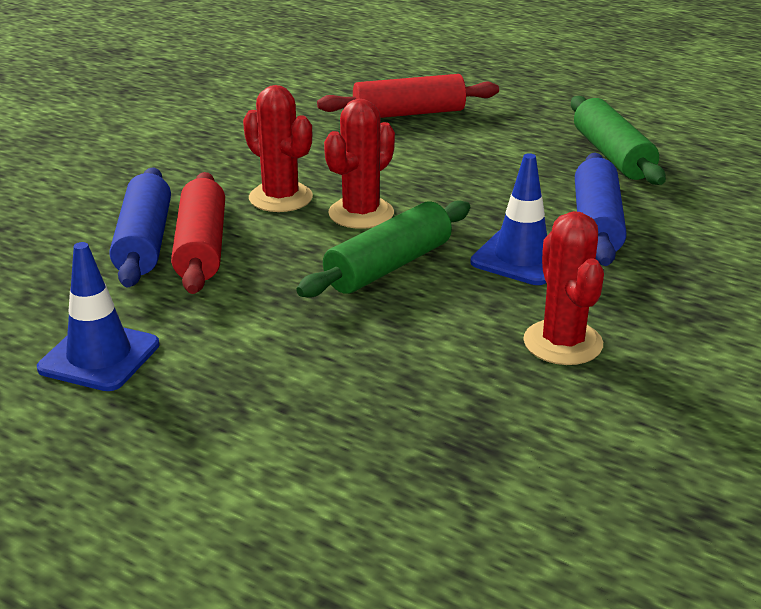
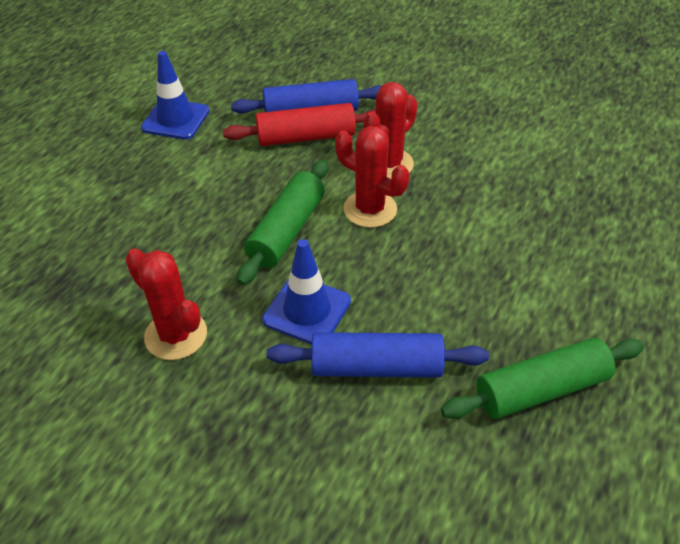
camera: 85 degrees right, 15 degrees up
green rolling pin [296,200,470,298] -> green rolling pin turned 75 degrees clockwise [237,160,328,286]
red rolling pin [317,74,499,118] -> none
red cactus [523,211,604,365] -> red cactus turned 60 degrees clockwise [125,248,207,360]

